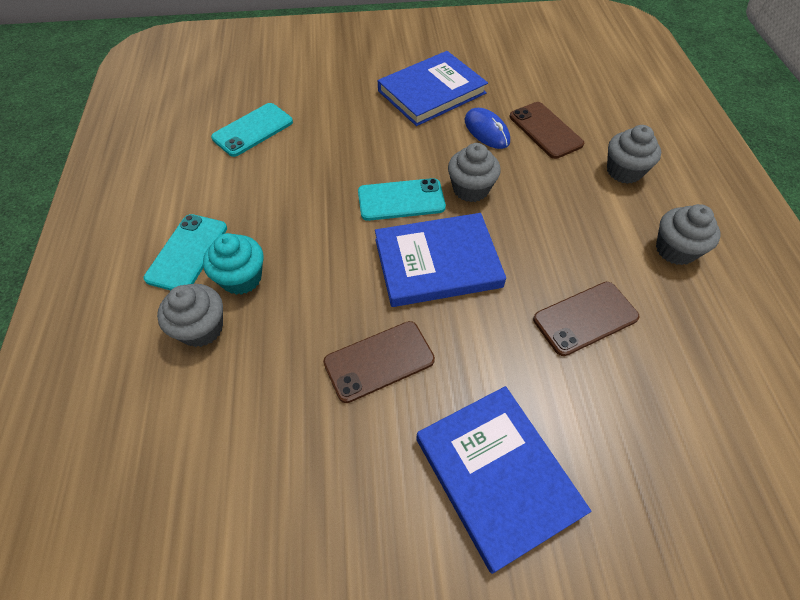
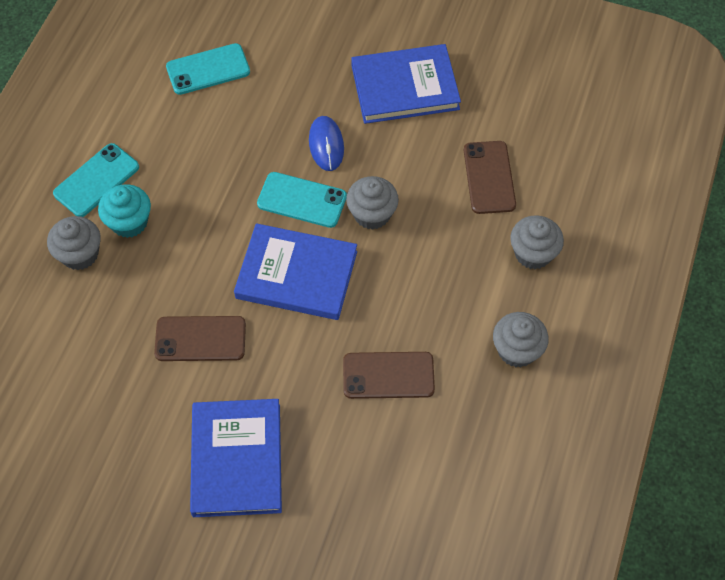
camera: 25 degrees right, 5 degrees up
blue mouse [465,108,510,149] -> blue mouse moved to [309,116,344,171]

